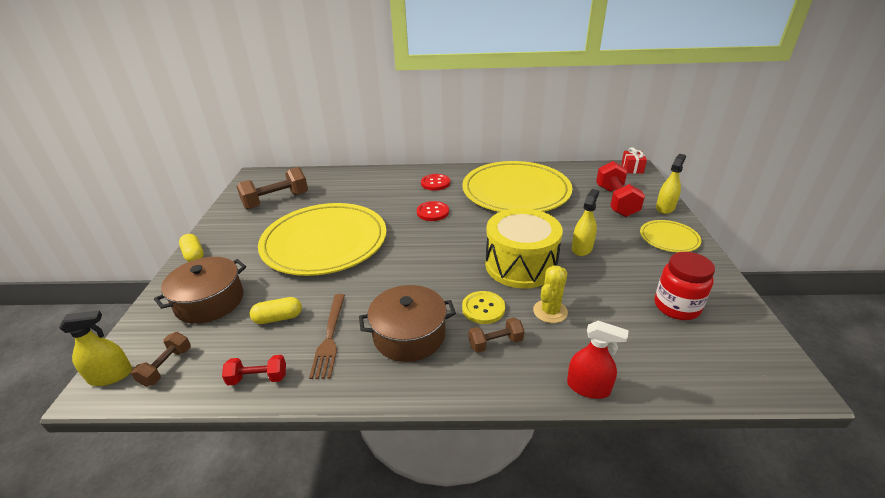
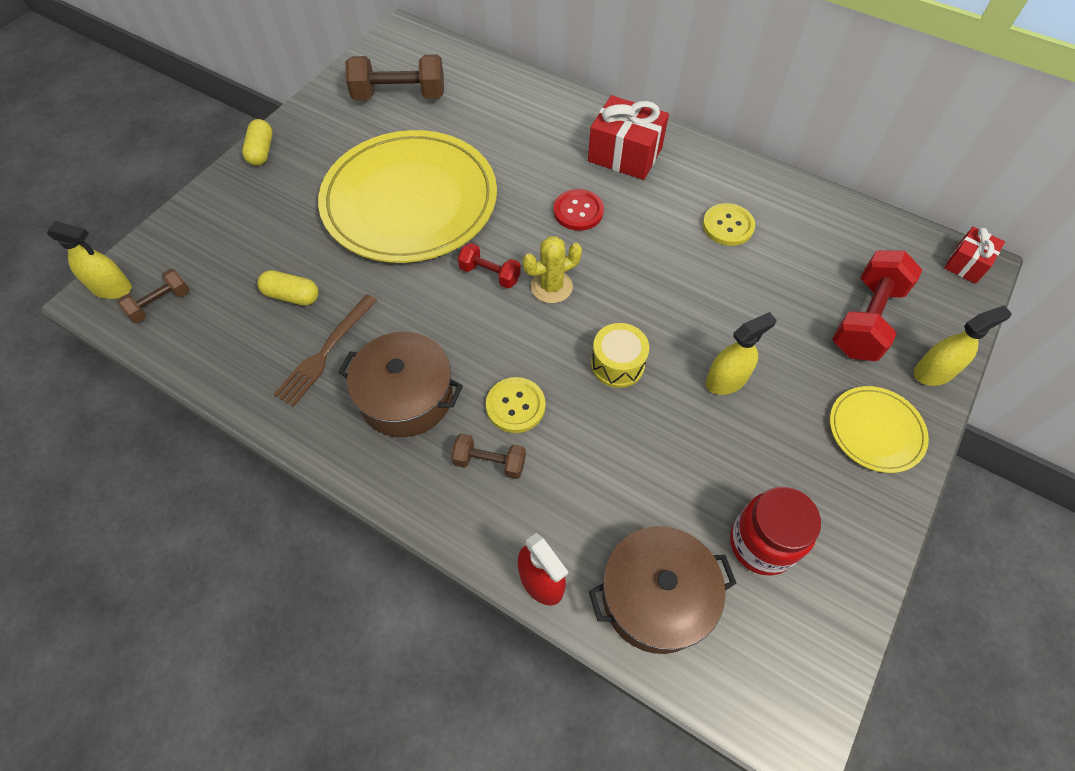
camera: 30 degrees right, 25 degrees up
brown pot [154,257,246,324] -> brown pot moved to [589,526,737,654]
red dumbbell [222,355,286,386] -> red dumbbell moved to [458,243,521,288]
red button [421,174,450,191] -> red gift [588,95,669,180]
yellow plate [462,161,572,212] -> yellow button [703,203,755,246]
yellow drum [485,208,563,289] -> yellow drum [591,323,649,388], size x0.51
yellow cactus [533,265,568,323] -> yellow cactus moved to [522,236,582,303]

